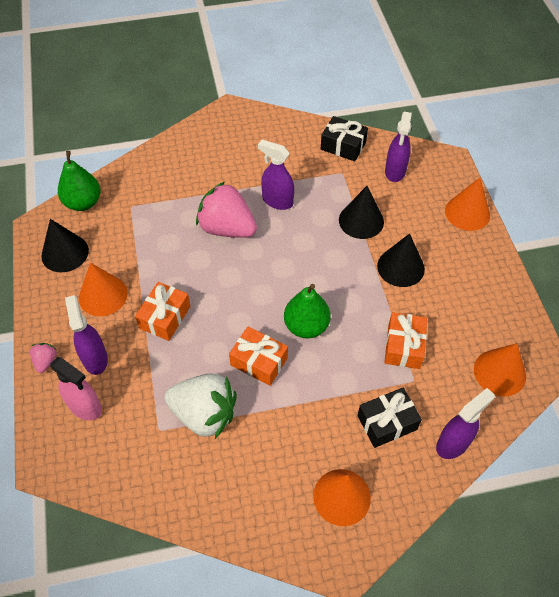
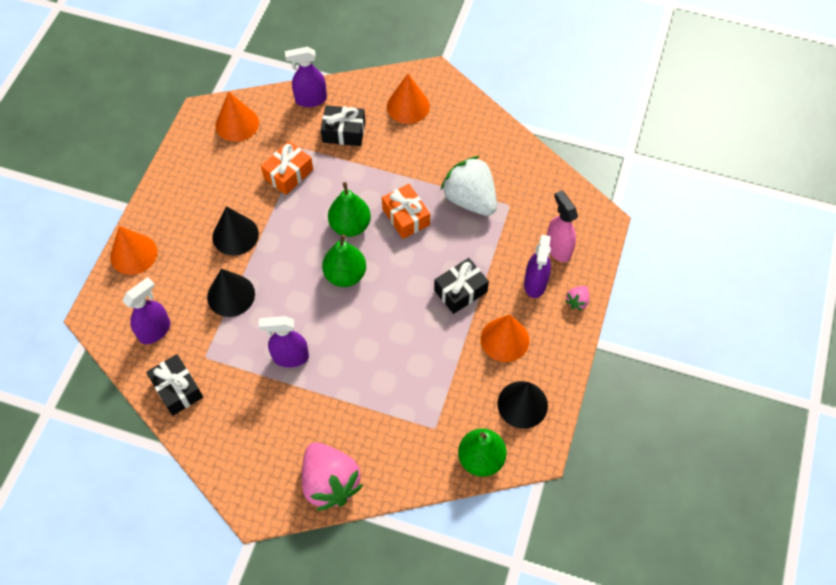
camera: 150 degrees left, 5 degrees up
orange gift [135,282,190,341] -> black gift [434,258,489,314]
pink strawberry [196,182,257,238] -> pink strawberry moved to [302,442,363,511]
purple spray bottle [258,140,294,210] -> purple spray bottle turned 120 degrees clockwise [259,316,309,367]
none -> green pear [322,234,366,287]

